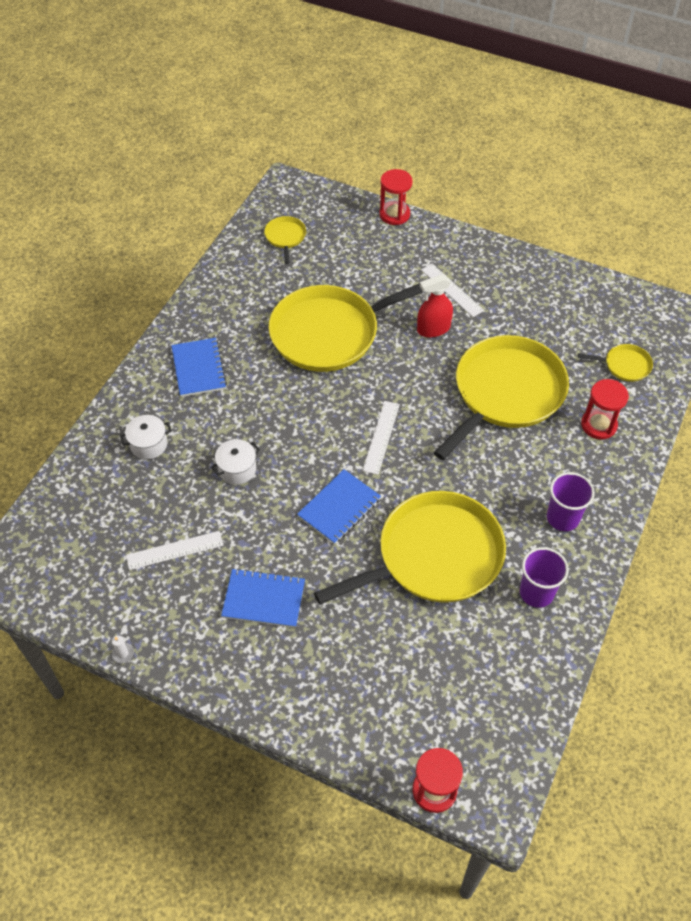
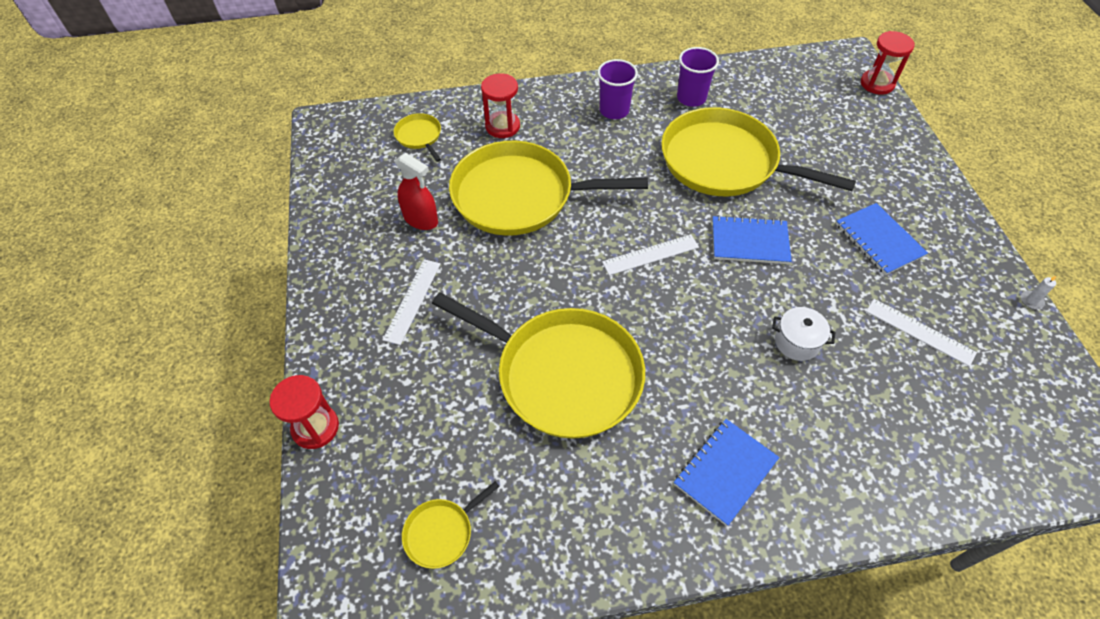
camera: 125 degrees left, 0 degrees up
white pot [120,415,172,459] -> none
red spray bottle [417,274,453,337] -> red spray bottle moved to [395,153,438,230]

